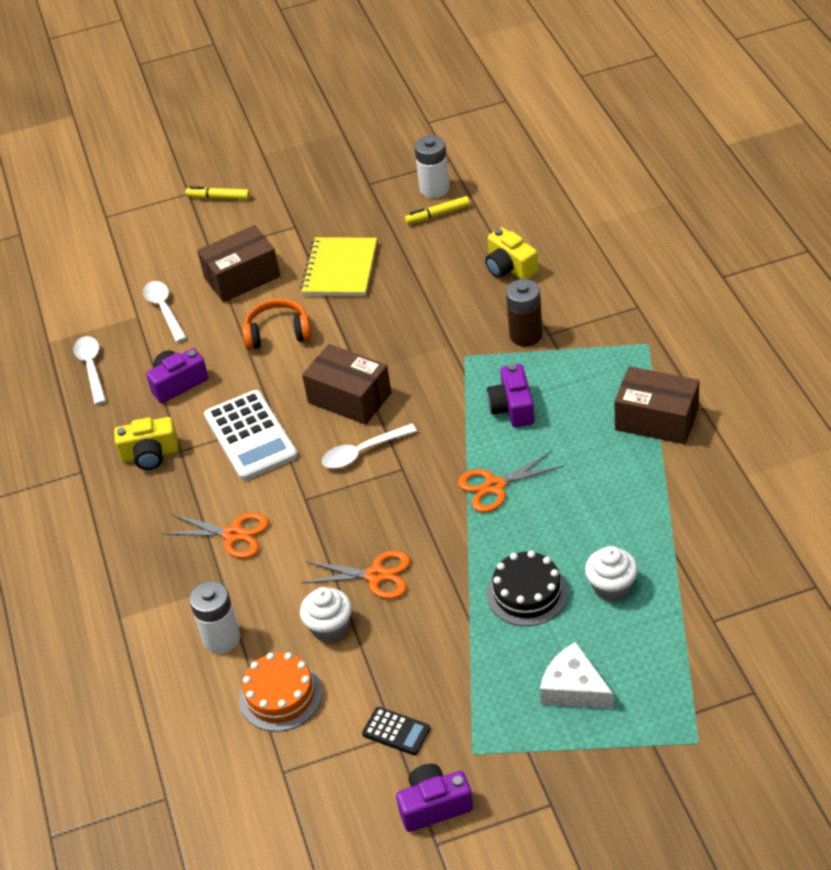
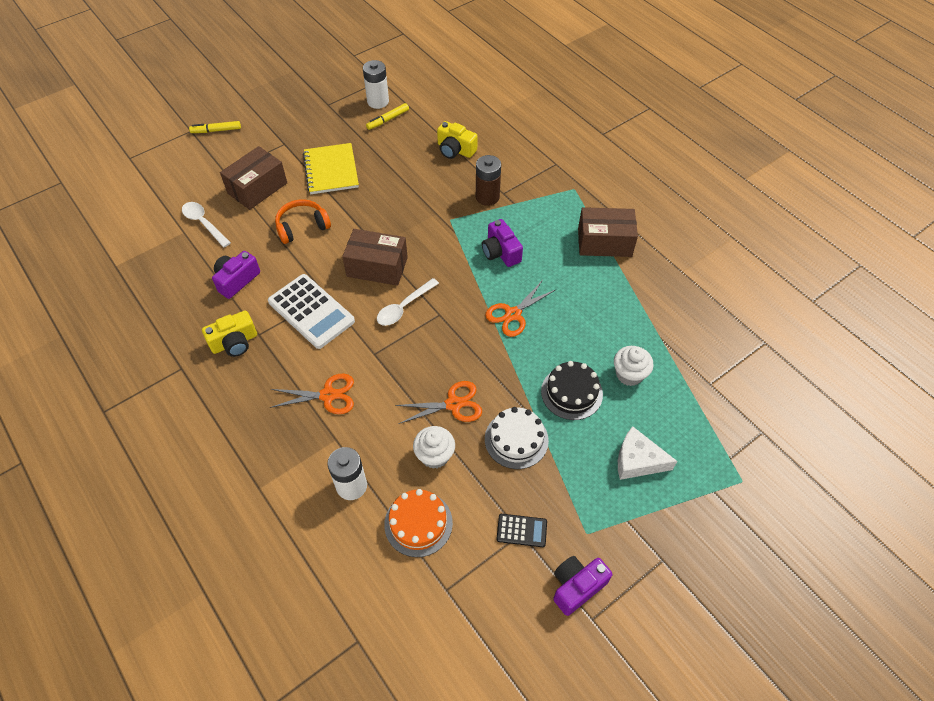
camera: 25 degrees left, 10 degrees up
white spoon [73,336,106,405] -> none
none -> white cake [485,407,549,469]

